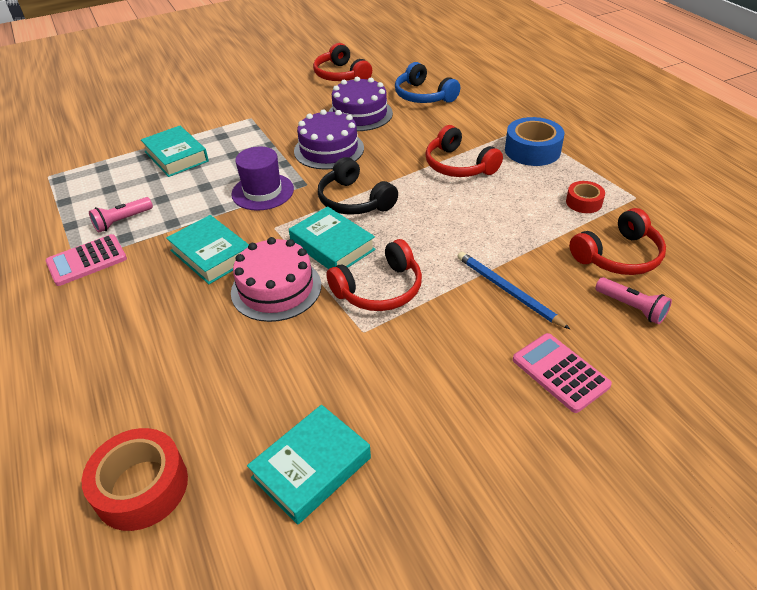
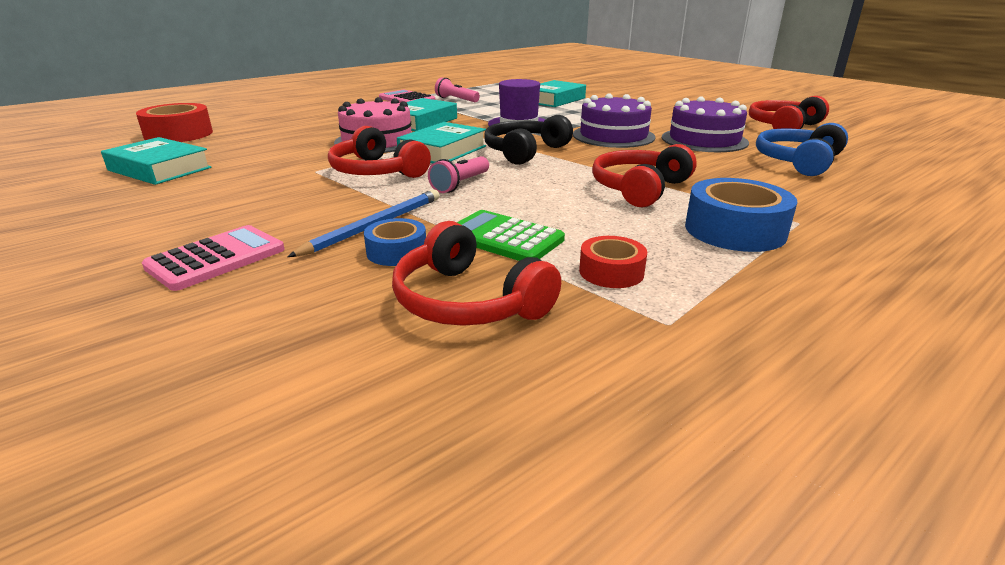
camera: 75 degrees right, 15 degrees down
pink flashlight [595,277,672,324] -> pink flashlight moved to [428,156,489,193]
none -> blue tape [364,218,426,266]
none -> green calculator [457,210,565,261]

